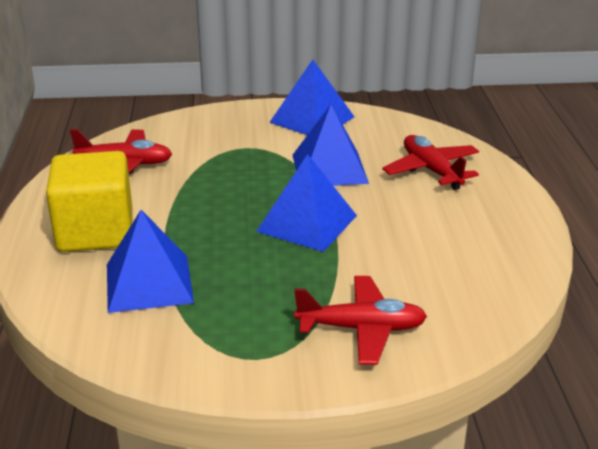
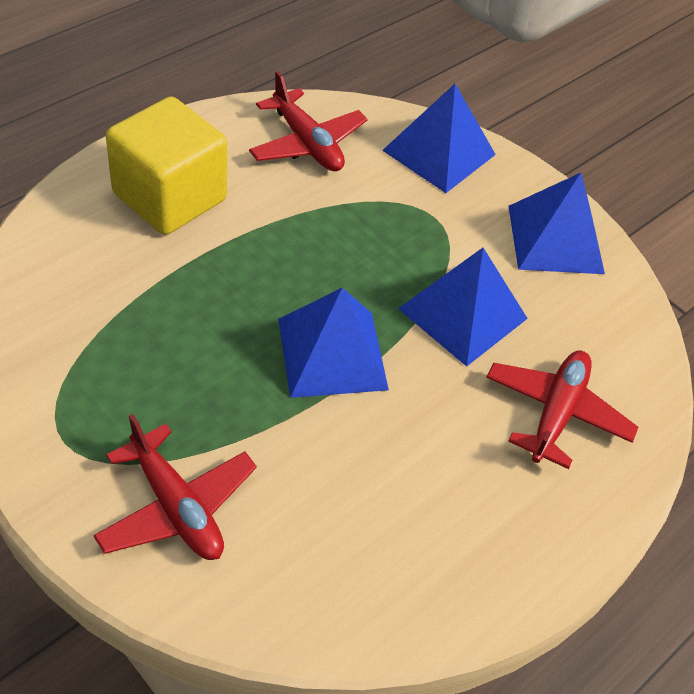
camera: 45 degrees right, 20 degrees up
blue pyramid [107,210,194,313] -> blue pyramid moved to [382,84,496,193]

